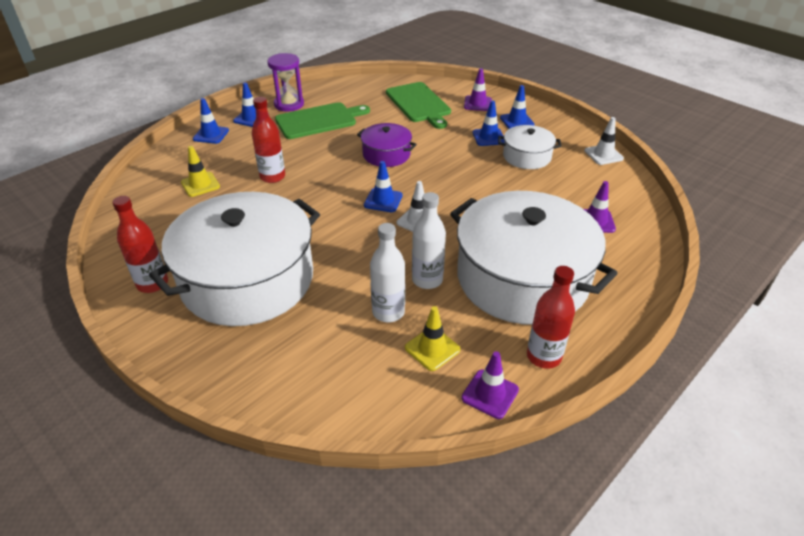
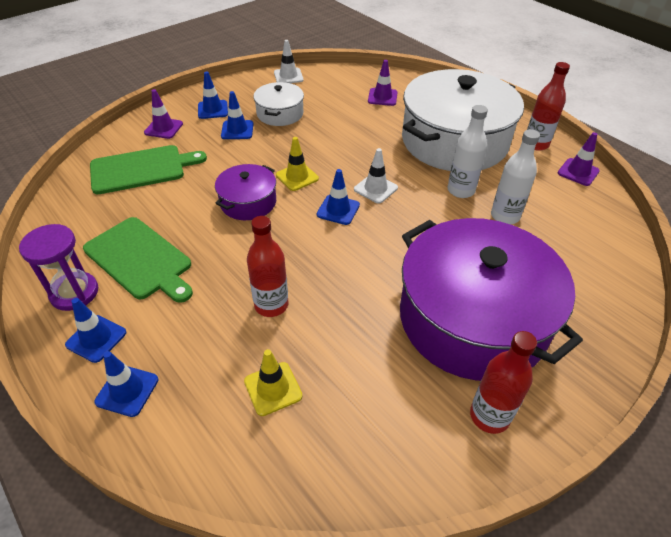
camera: 85 degrees left, 5 degrees up
white pot [149,192,320,326] -> purple pot [400,218,583,381]
green cutting board [275,102,370,139] -> green cutting board turned 150 degrees clockwise [83,217,193,303]
yellow traffic cone [405,306,460,371] -> yellow traffic cone moved to [276,137,319,191]

